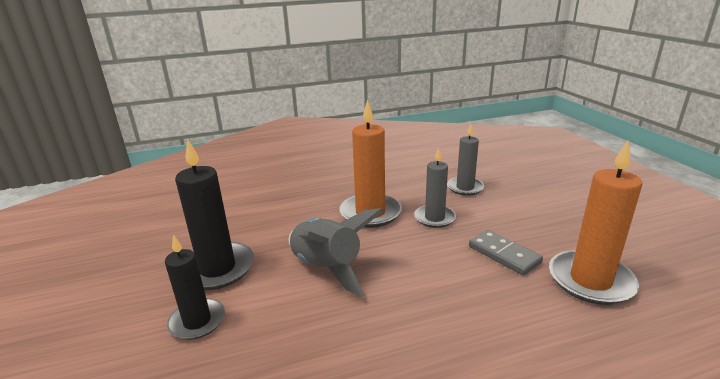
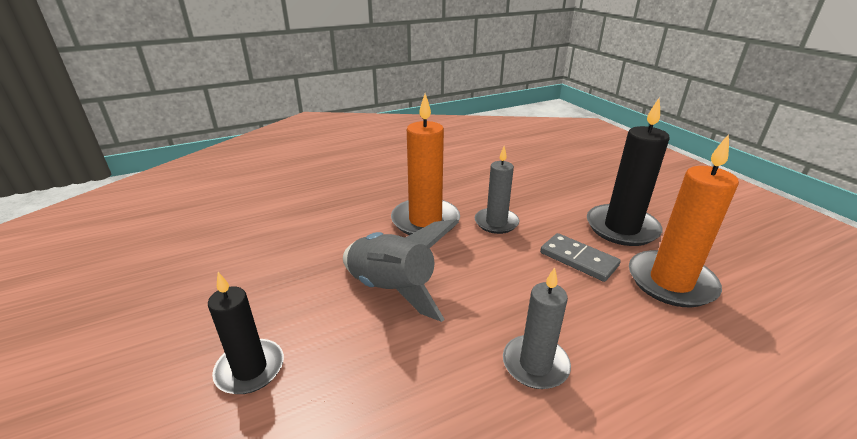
camera: 10 degrees left, 5 degrees up
black candle [175,140,254,290] -> black candle moved to [587,98,670,246]
grey candle [447,124,484,196] -> grey candle moved to [503,267,571,389]

